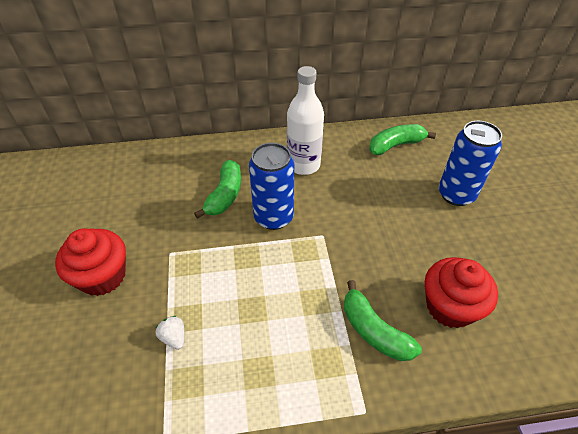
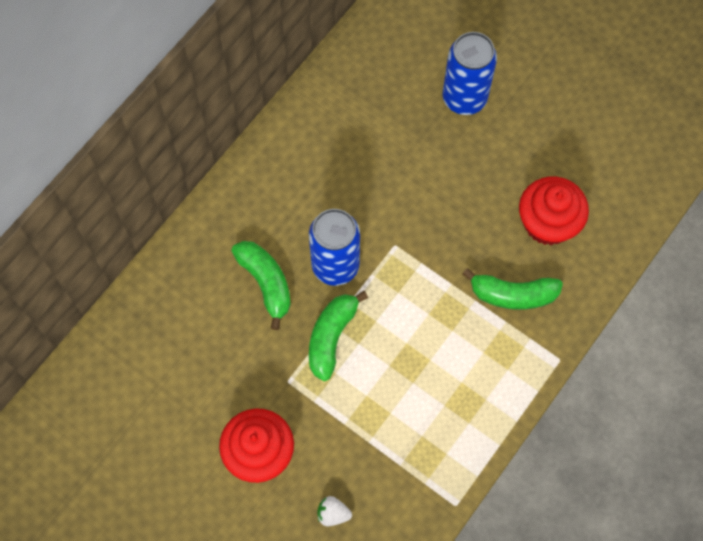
camera: 45 degrees left, 20 degrees up
white strawberry [156,316,184,350] -> white strawberry moved to [318,496,352,526]
white bottle [287,66,324,175] -> none
green banana [369,124,436,155] -> green banana moved to [309,291,368,381]

